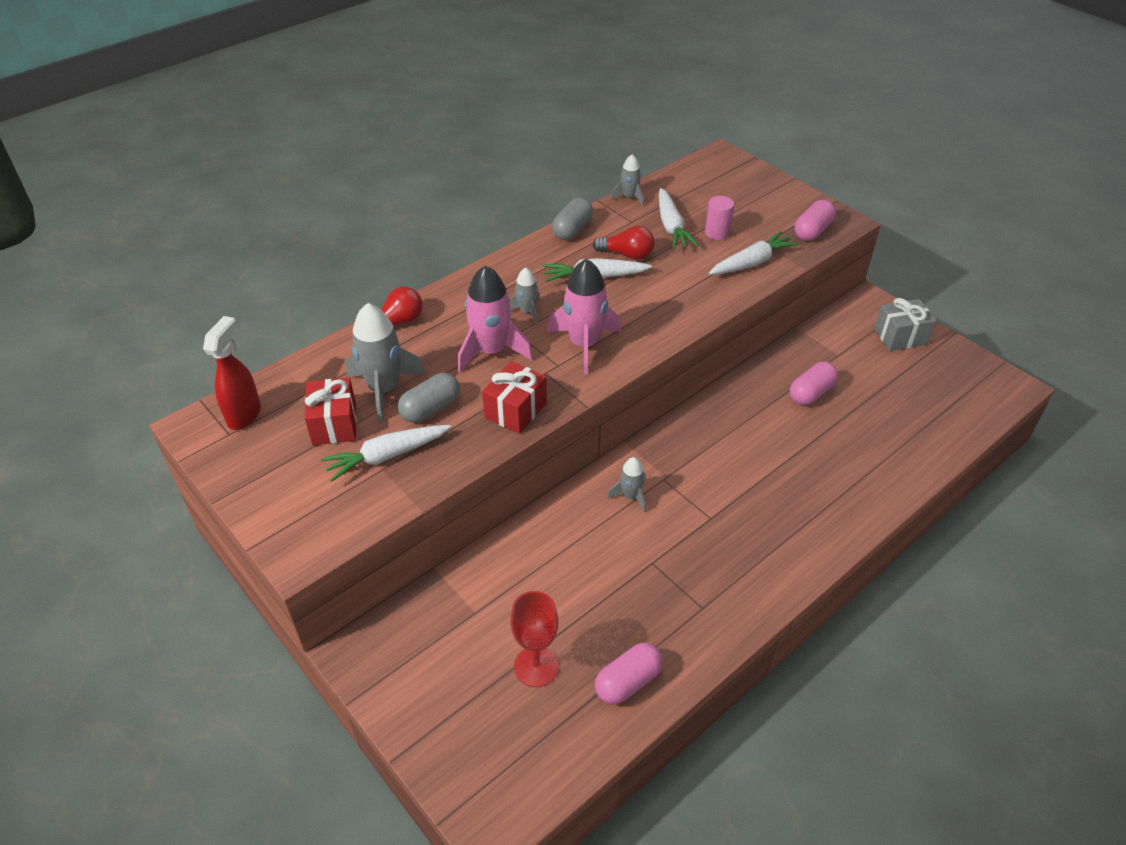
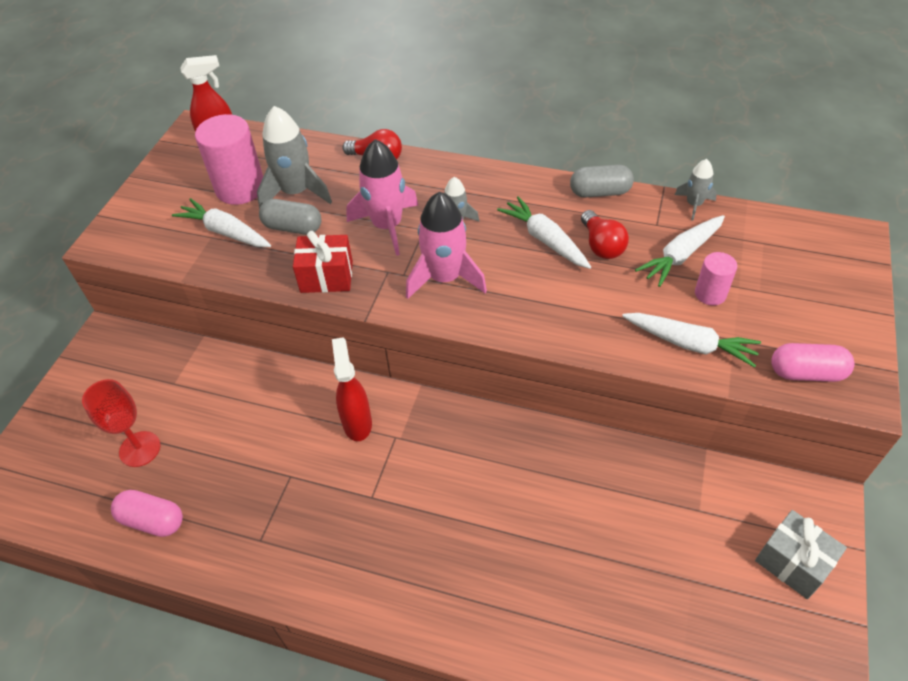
camera: 60 degrees right, 5 degrees up
red gift [305,378,357,445] -> pink cylinder [195,114,263,205]
grey rocket [607,457,646,513] -> red spray bottle [332,337,372,441]
pink capsule [790,361,838,405] -> none

